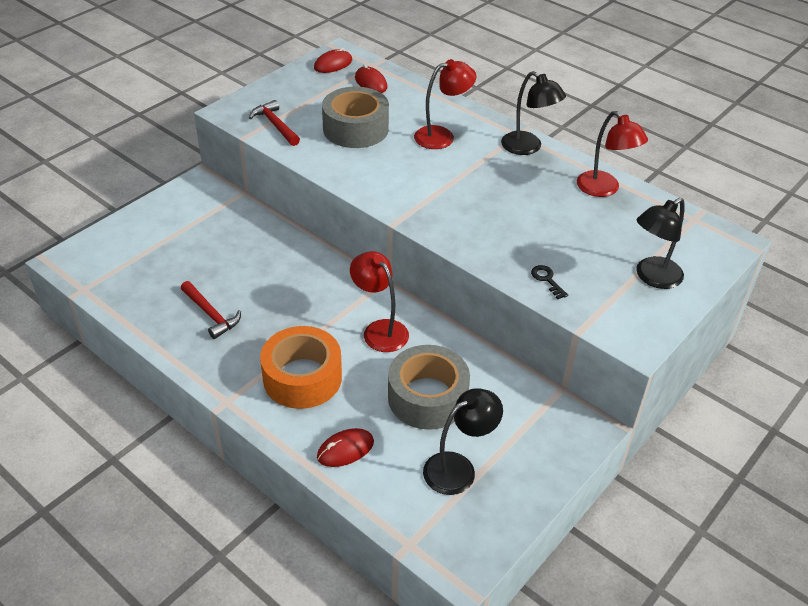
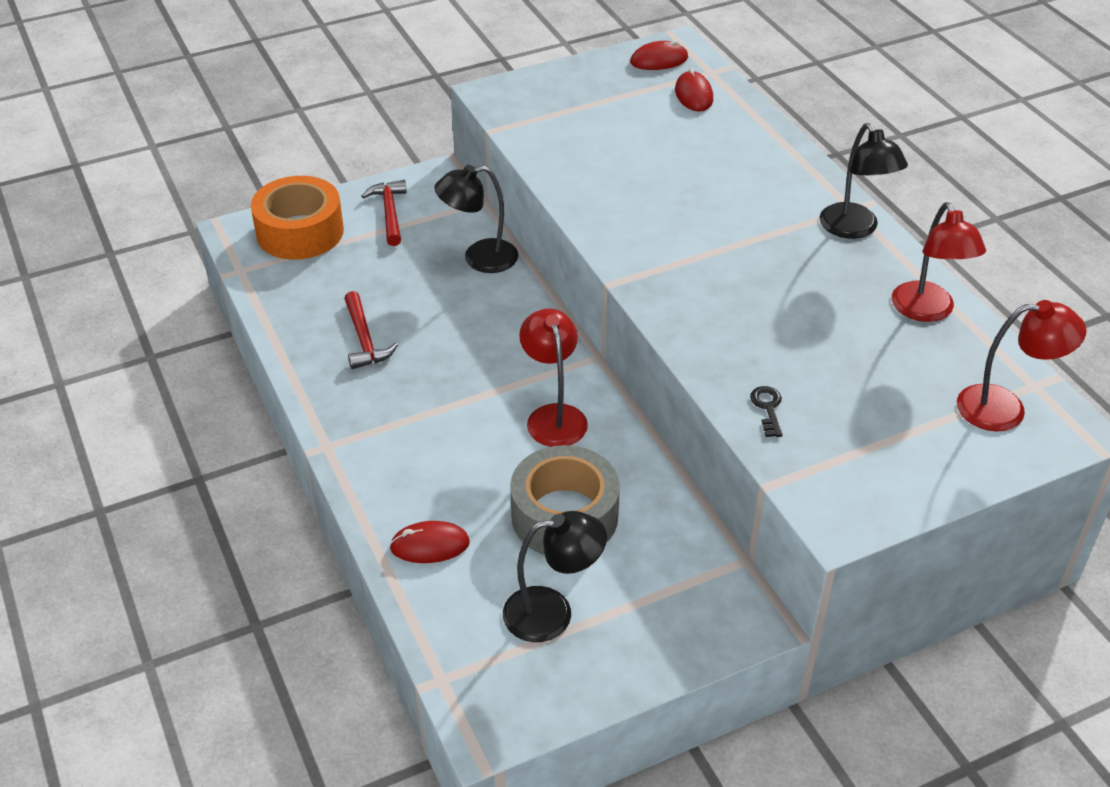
camera: 25 degrees right, 0 degrees up
red hammer [249,100,300,146] -> red hammer moved to [362,180,407,246]
orange tape [260,326,342,409] -> orange tape moved to [251,176,344,260]
grey tape [322,87,389,148] -> none
red lamp [414,59,477,149] -> red lamp moved to [957,300,1087,431]
black lamp [636,198,685,289] -> black lamp moved to [434,165,518,273]

